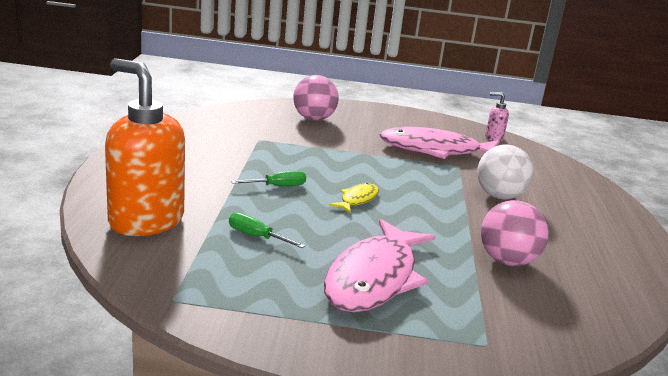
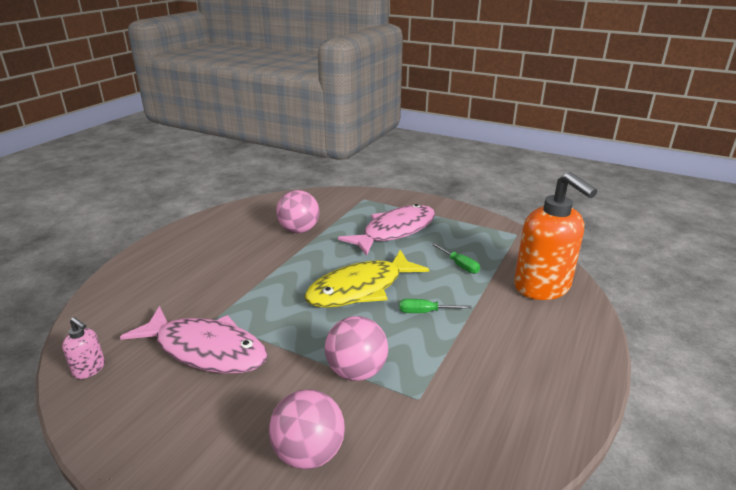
camera: 155 degrees left, 5 degrees up
yellow fish [329,183,379,214] -> yellow fish [304,250,429,308], size x2.20
white ball [477,145,534,199] -> none
none -> pink ball [325,316,388,381]

